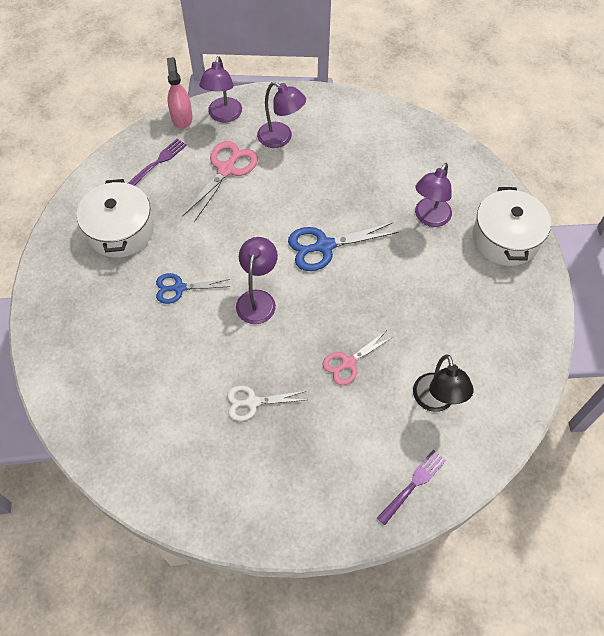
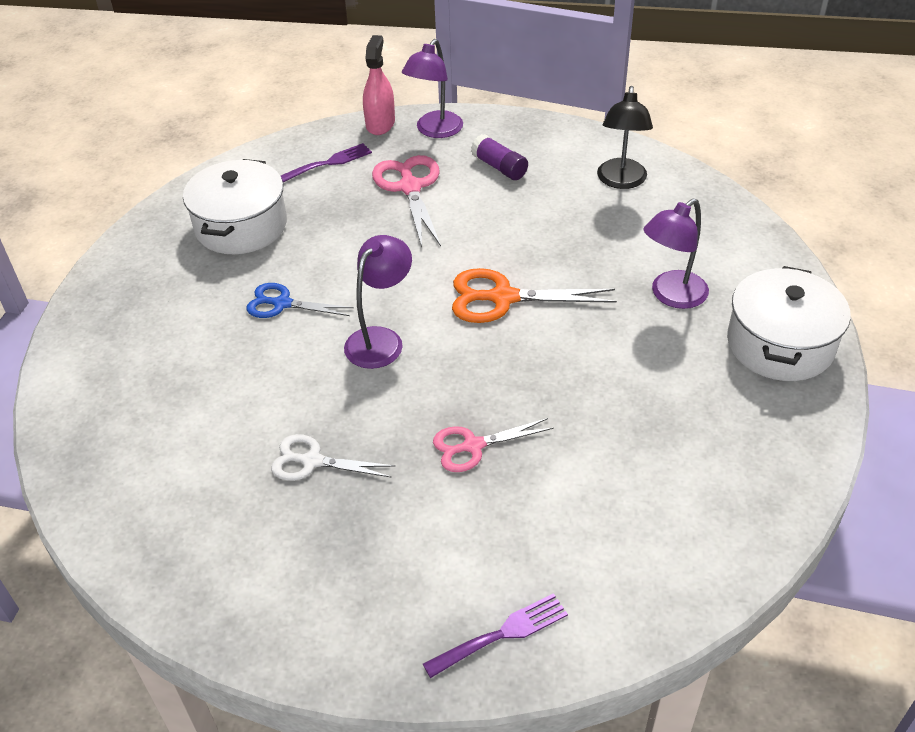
camera: 20 degrees right, 15 degrees down
pink scissors [182,141,258,222] -> pink scissors turned 60 degrees counterclockwise [372,155,441,247]
purple lamp [257,82,306,148] -> purple glue stick [471,134,528,180]
blue scissors [288,222,398,271] -> orange scissors [452,268,617,323]
black lamp [413,354,474,412] -> black lamp moved to [597,86,653,189]

